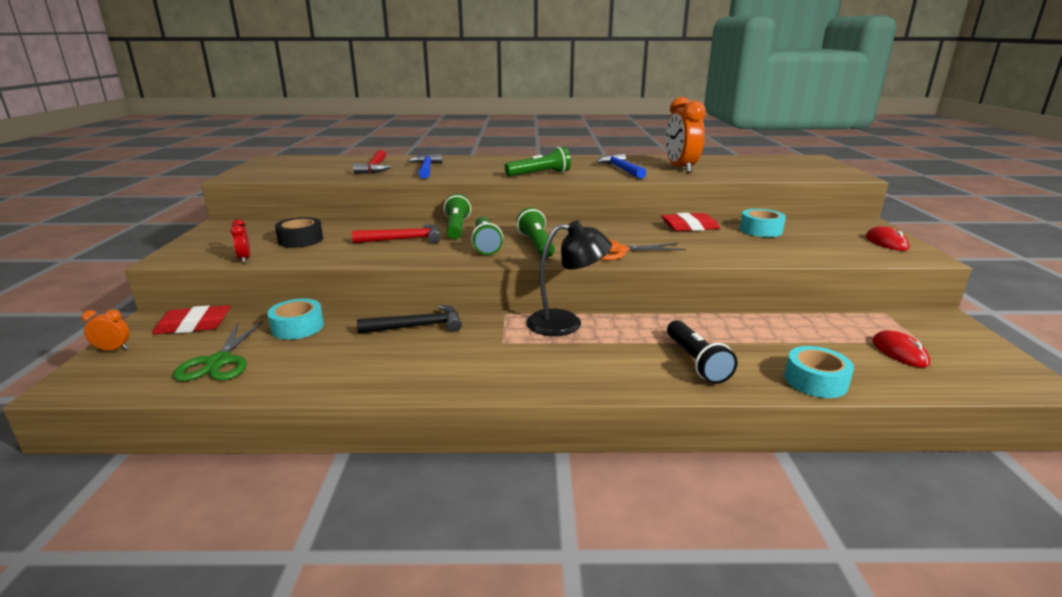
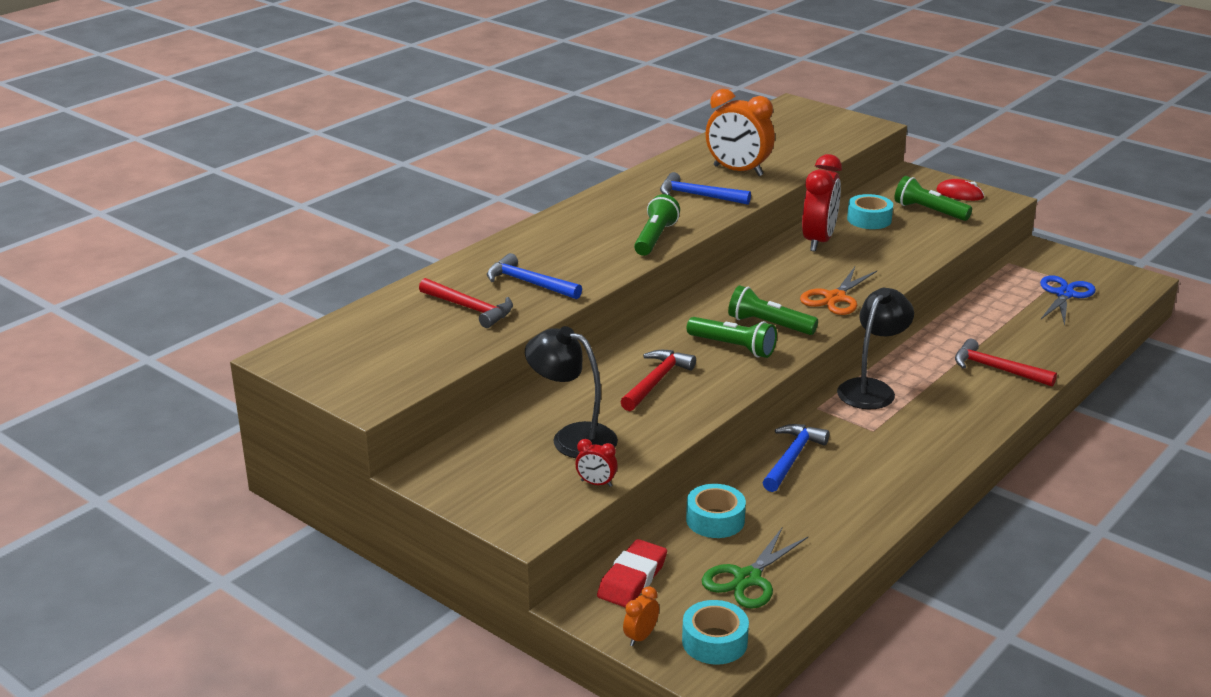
camera: 50 degrees left, 5 degrees up
green scissors [173,321,263,381] -> green scissors turned 90 degrees clockwise [702,528,808,609]
black tape [275,217,323,248] -> black lamp [525,326,618,458]
black hammer [357,305,462,334] -> blue hammer [763,424,830,492]
green flashlight [444,194,471,239] -> green flashlight moved to [894,176,972,221]
red eraser [661,213,720,231] -> red clock [802,154,842,251]
black flashlight [667,320,737,384] -> red hammer [955,339,1057,387]
turquoise tape [784,346,854,398] -> turquoise tape moved to [682,600,749,665]
red mouse [872,330,930,368] -> blue scissors [1040,275,1096,325]

